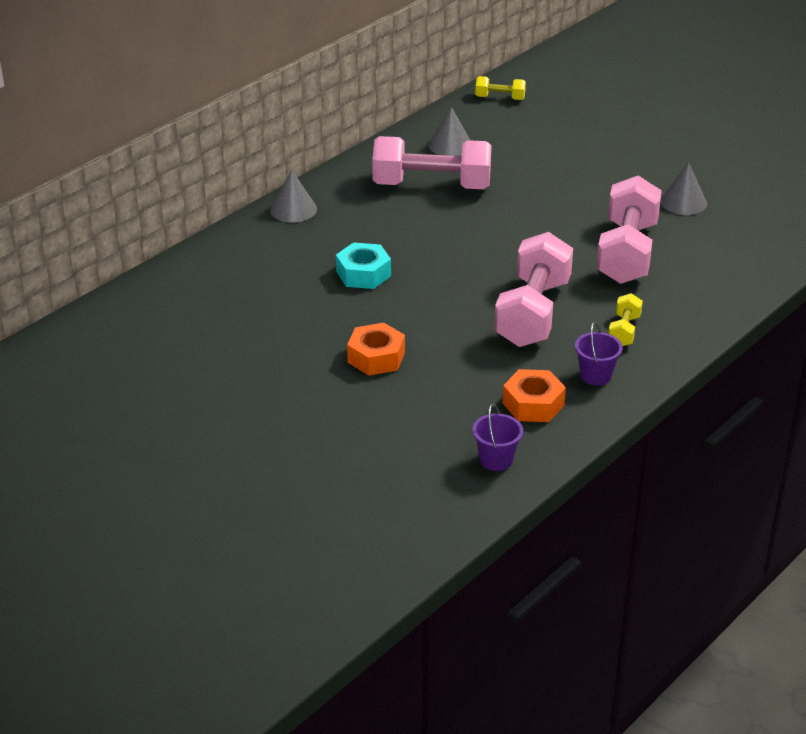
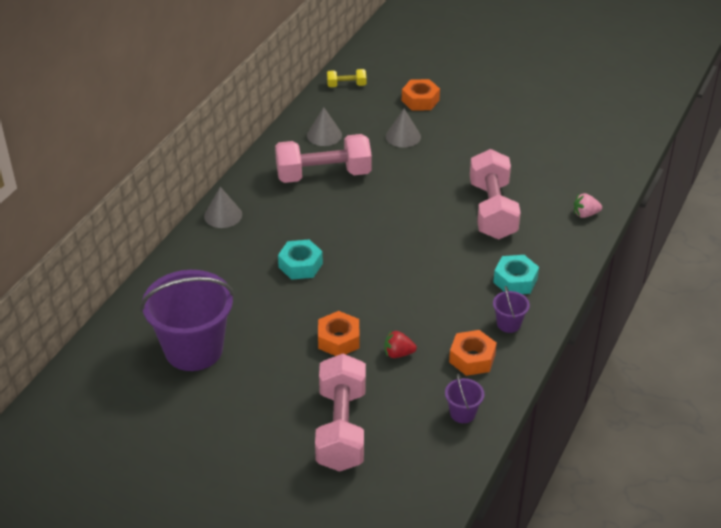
camera: 15 degrees left, 5 degrees up
pink dumbbell [494,232,573,347] -> pink dumbbell moved to [315,354,366,472]
yellow dumbbell [608,293,643,346] -> turquoise nut [493,255,539,294]
grey cone [660,163,707,215] -> grey cone moved to [386,109,421,147]
none -> purple bucket [140,270,234,371]
none -> red strawberry [384,330,417,358]
none -> orange nut [402,79,440,111]
none -> pink strawberry [574,193,602,218]

